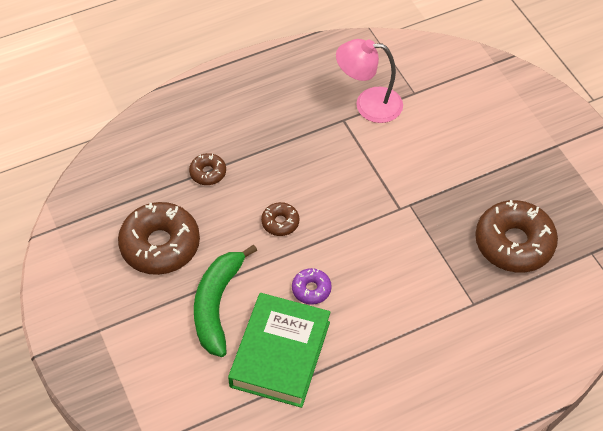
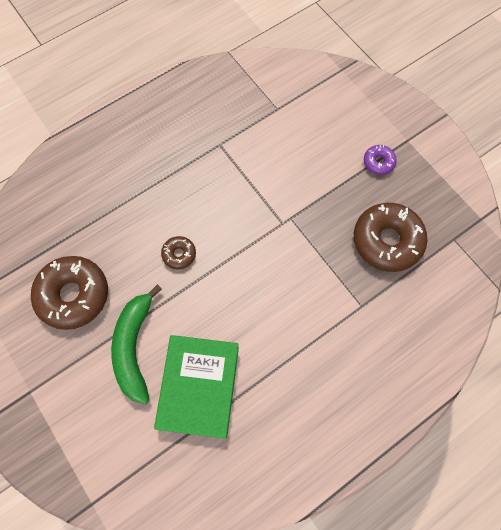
camera: 10 degrees left, 15 degrees up
brown donut [189,153,226,185] -> none
purple donut [292,268,332,305] -> purple donut moved to [364,145,397,175]
pink lamp [336,39,403,123] -> none

